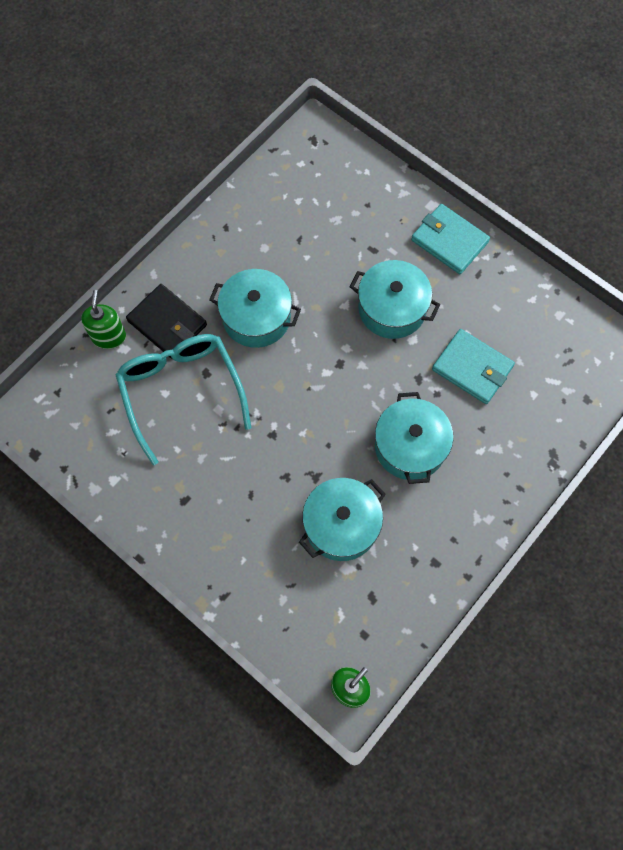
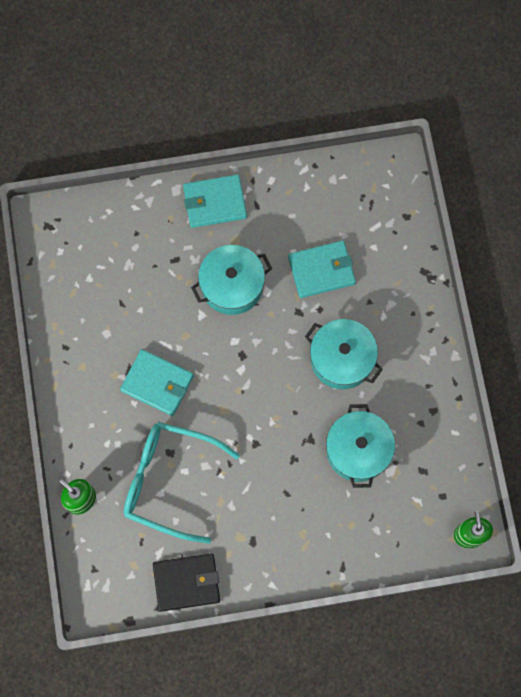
camera: 50 degrees left, 5 degrees up
black wallet [126,284,207,359] -> black wallet moved to [153,553,220,612]
turquoise pot [209,269,301,348] -> turquoise wallet [120,349,194,416]

